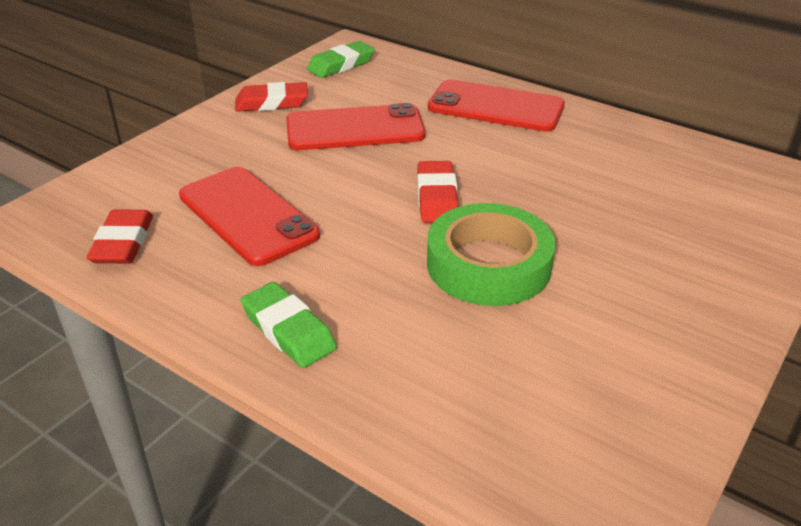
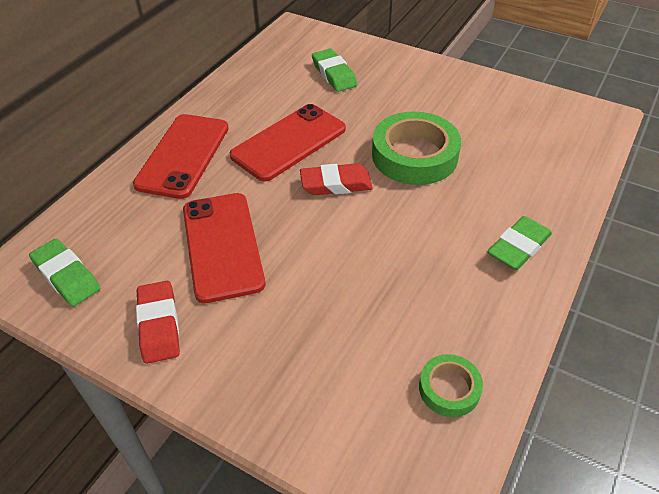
camera: 95 degrees left, 10 degrees up
red eraser [87,209,153,264] -> green tape [419,354,483,417]
red phone [179,167,320,266] -> red phone moved to [230,104,346,181]
none -> green eraser [312,49,357,92]

